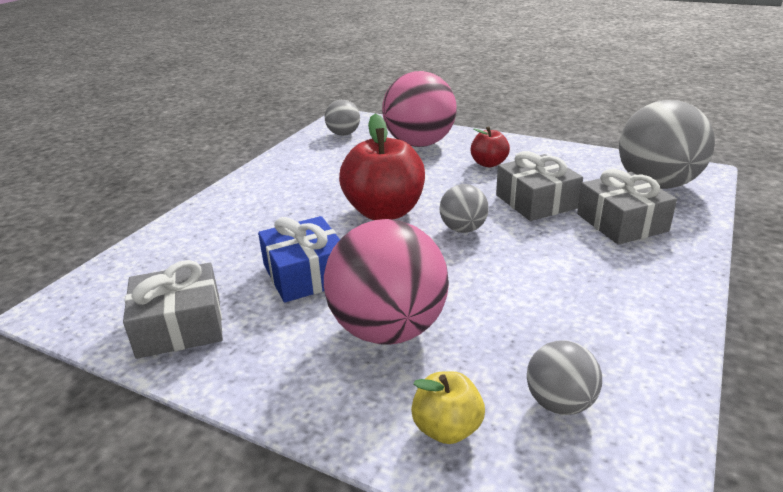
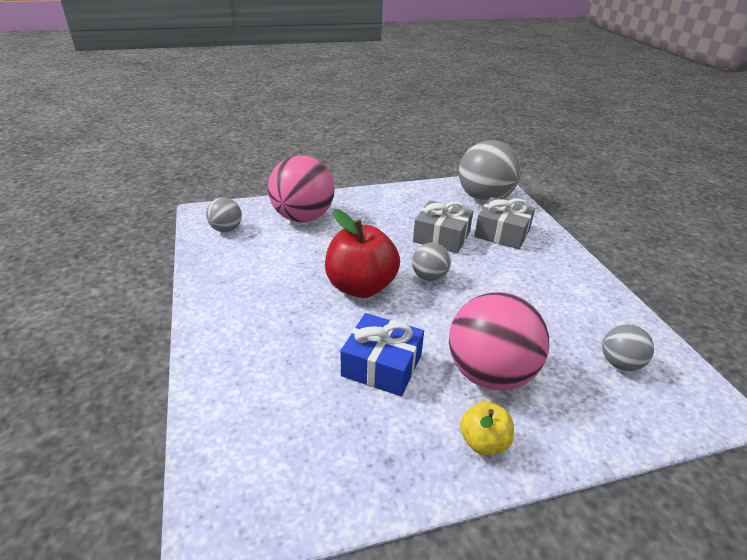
camera: 45 degrees left, 5 degrees up
grey gift [123,260,223,359] -> none
yellow apple [411,371,485,444] -> yellow apple moved to [460,402,514,455]
red apple [471,126,510,167] -> none

